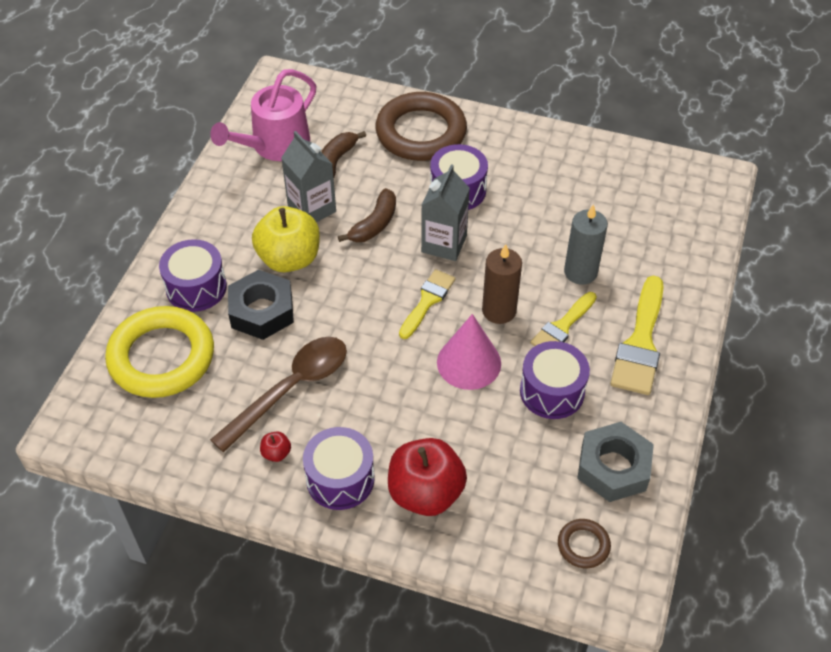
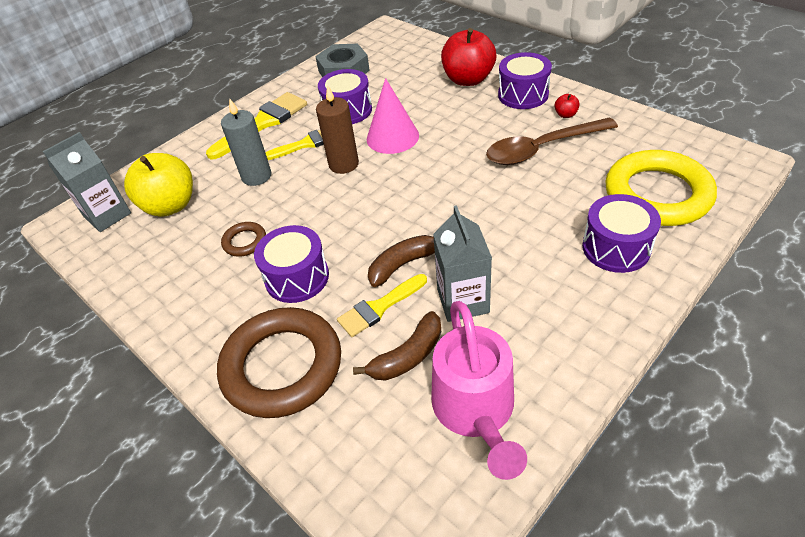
camera: 150 degrees left, 5 degrees down
pink watering can [210,69,316,161] -> pink watering can turned 105 degrees clockwise [431,301,527,480]
black nut [228,269,294,340] -> none
yellow apple [252,206,320,272] -> yellow apple moved to [124,153,193,217]
yellow brush [399,269,456,339] -> yellow brush moved to [337,274,427,337]
grey carton [421,164,470,261] -> grey carton moved to [43,132,131,232]
brown ring [558,519,611,568] -> brown ring moved to [221,222,266,257]

